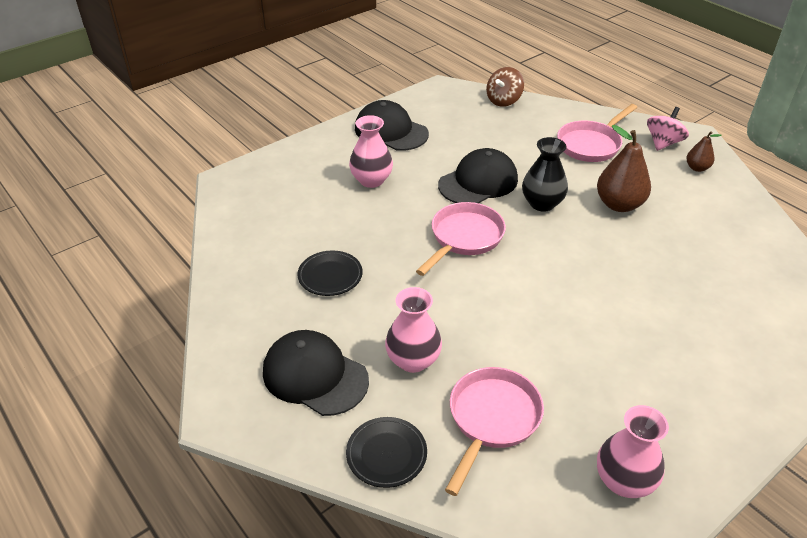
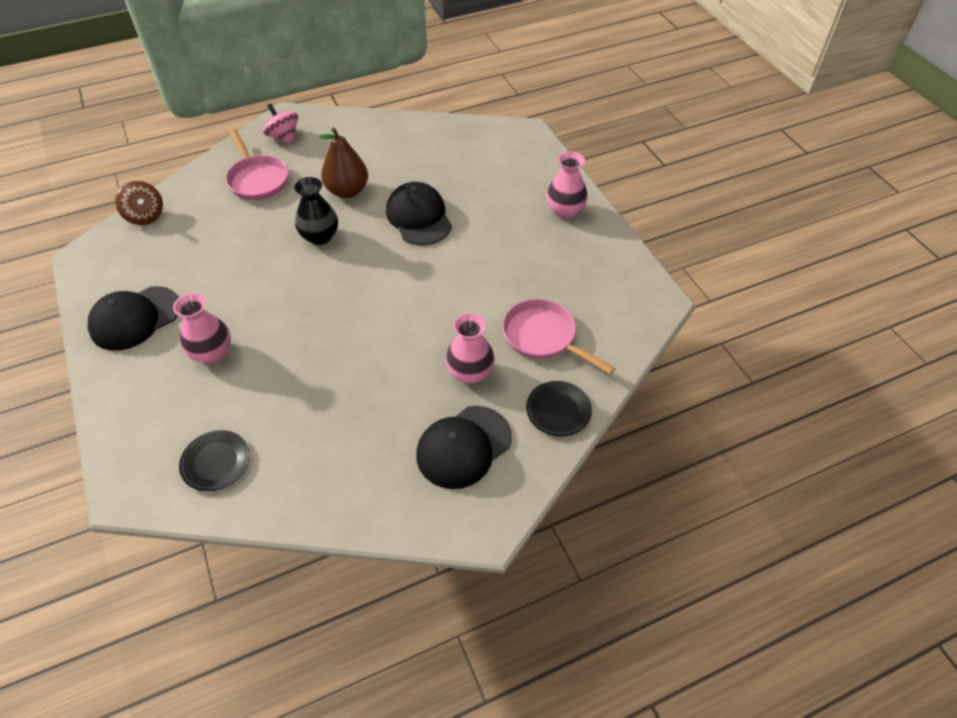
camera: 75 degrees left, 10 degrees up
black plate [297,250,363,296] -> black plate moved to [179,430,249,491]
pink pan [416,202,506,276] -> none
black cap [438,148,518,203] -> black cap moved to [386,182,452,245]
pink vase [597,405,669,498] -> pink vase moved to [546,151,588,219]
brown pear [686,131,722,172] -> none

